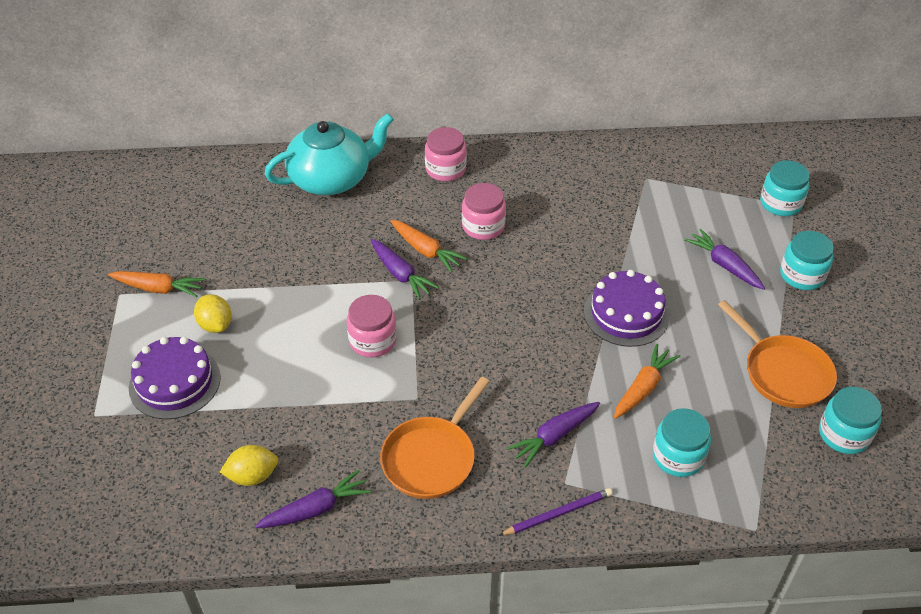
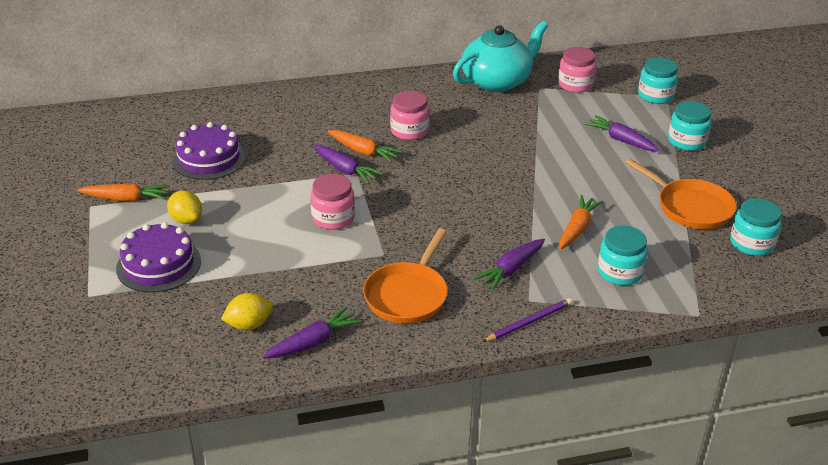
camera: 10 degrees left, 10 degrees down
turquoise teapot [265,113,394,195] -> turquoise teapot moved to [453,21,548,92]
pink jar [425,127,467,181] -> pink jar moved to [558,47,596,93]
purple cake [584,270,669,347] -> purple cake moved to [172,122,246,180]

